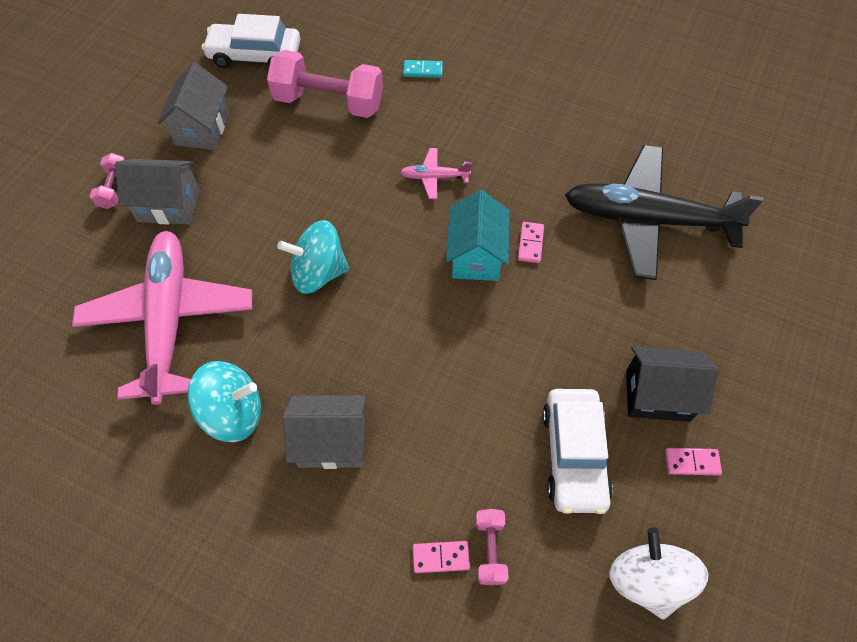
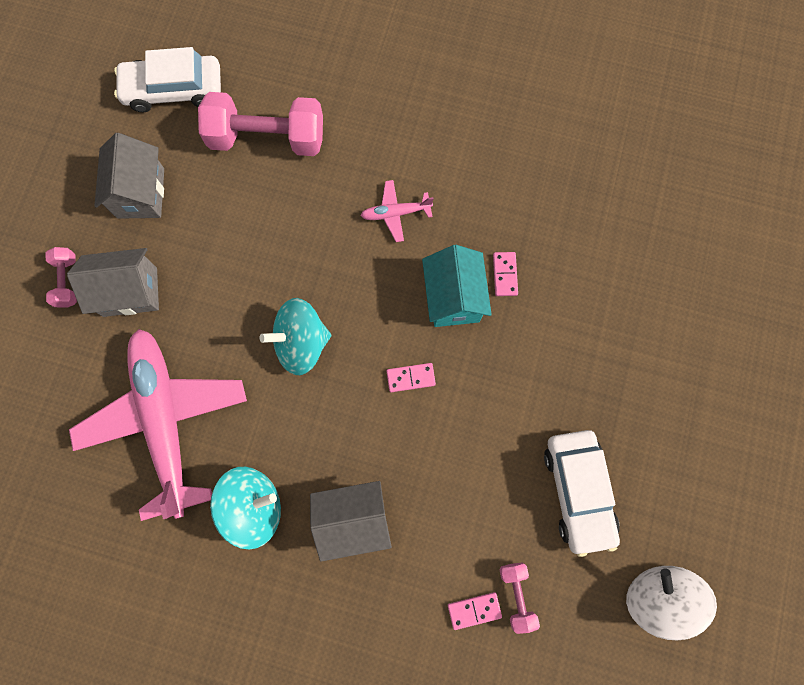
camera: 10 degrees left, 15 degrees up
turquoise domino [403,60,443,78] -> none
black plane [565,145,763,280] -> none
black house [626,346,718,422] -> none
pink domino [665,448,722,475] -> pink domino moved to [386,363,436,392]

